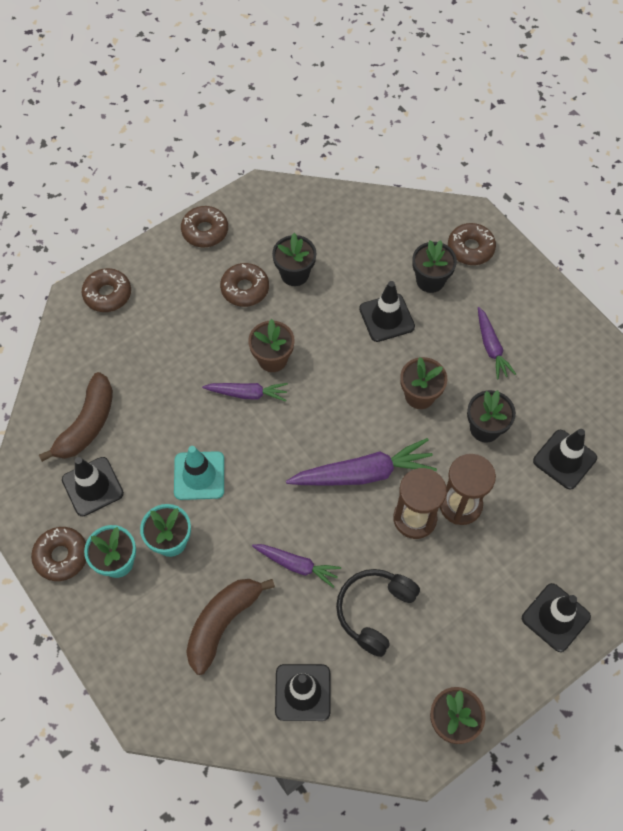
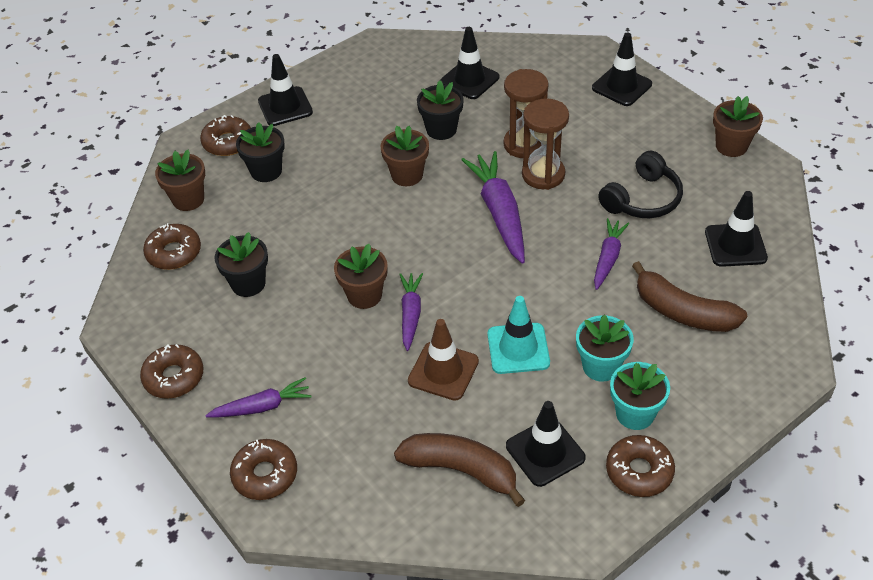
camera: 90 degrees left, 15 degrees down
brown donut [220,263,269,307] -> brown donut moved to [143,223,201,270]
black headphones [336,569,420,657] -> black headphones turned 75 degrees counterclockwise [598,150,683,218]
black traffic cone [359,281,415,342] -> black traffic cone moved to [258,54,313,126]
purple carrot [478,307,516,379] -> purple carrot moved to [205,377,312,418]
none -> brown flower pot [155,150,205,211]
none -> brown traffic cone [408,319,479,401]

